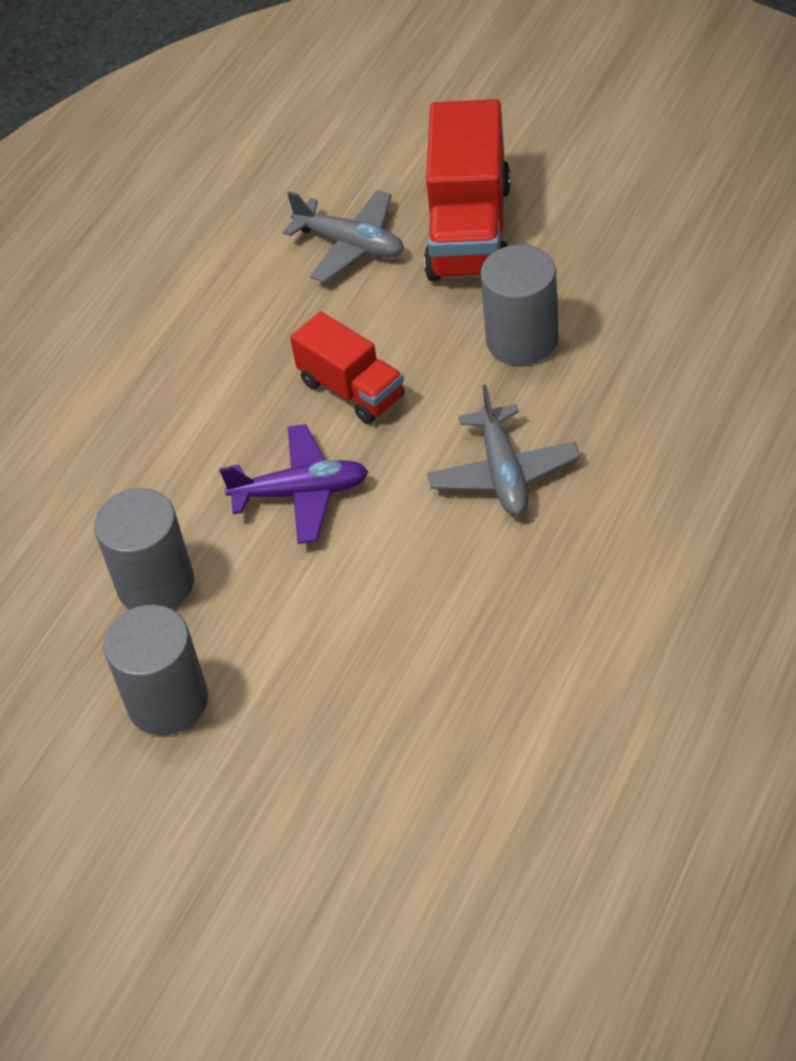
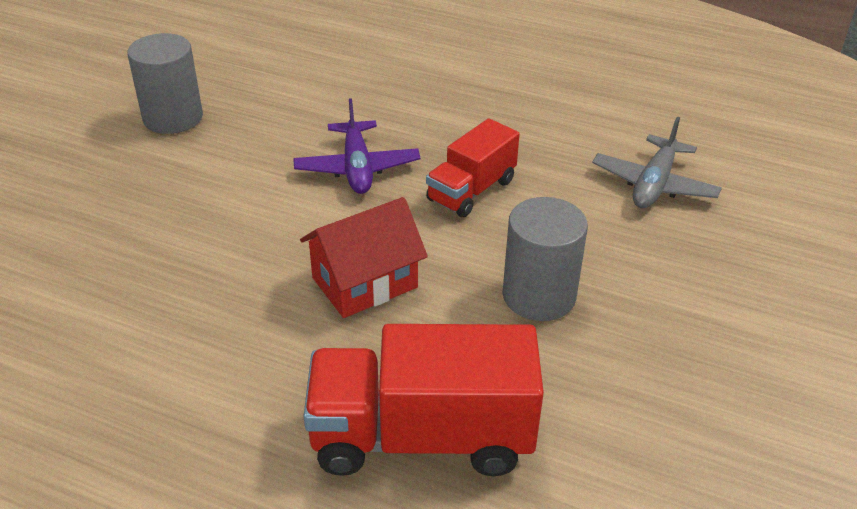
camera: 80 degrees right, 10 degrees down
grey cylinder [94,488,194,609] -> none
red truck [424,99,511,281] -> red truck moved to [304,324,544,476]
grey plane [427,384,580,516] -> red house [300,197,428,318]

